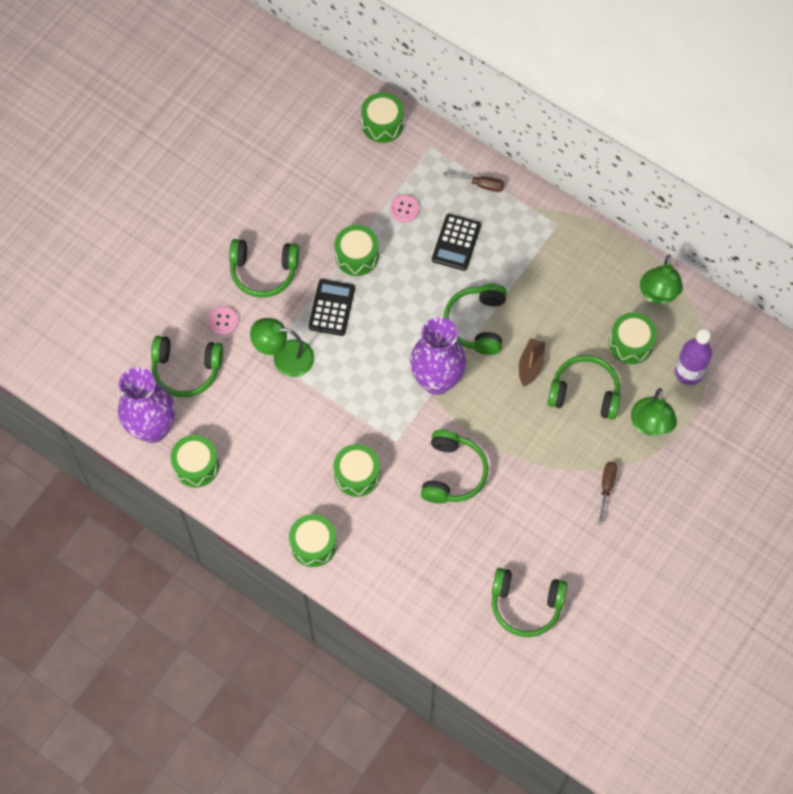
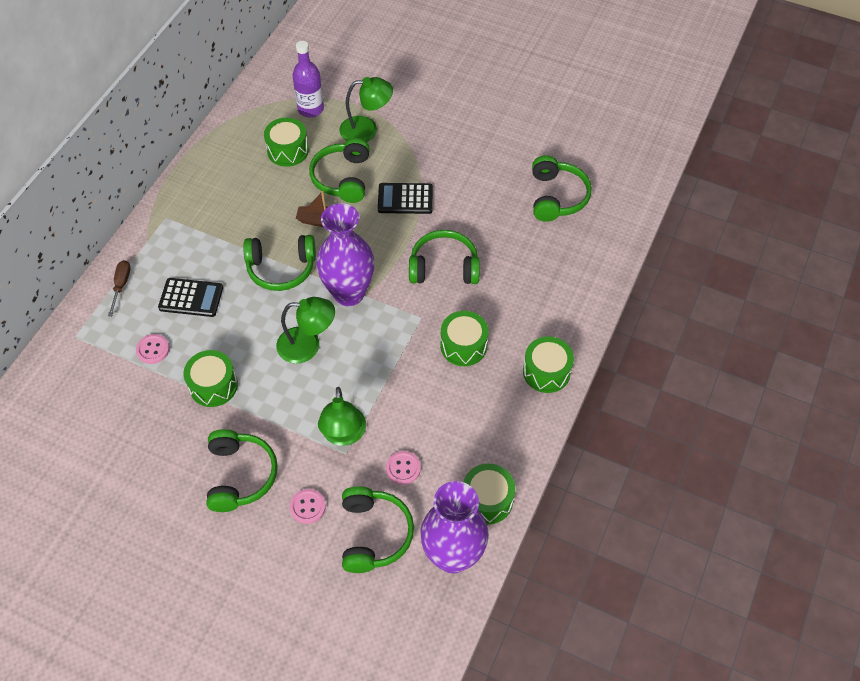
camera: 100 degrees left, 10 degrees down
black calculator [309,279,355,336] -> black calculator moved to [378,183,433,214]
green drum [361,93,404,143] -> none
brown screwdriver [598,462,617,525] -> none
green lamp [640,254,683,304] -> green lamp moved to [276,297,335,364]
none -> pink button [386,451,421,485]

